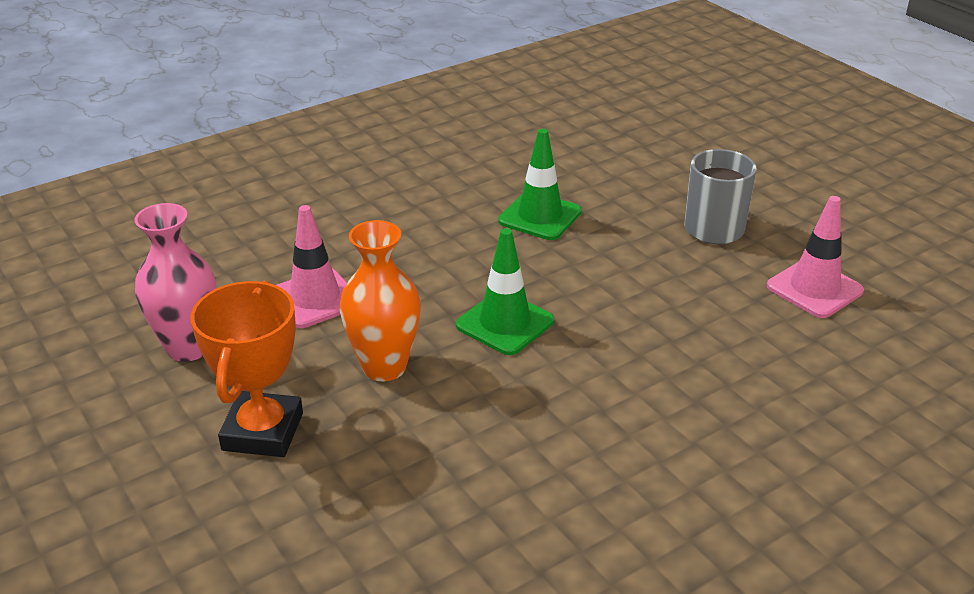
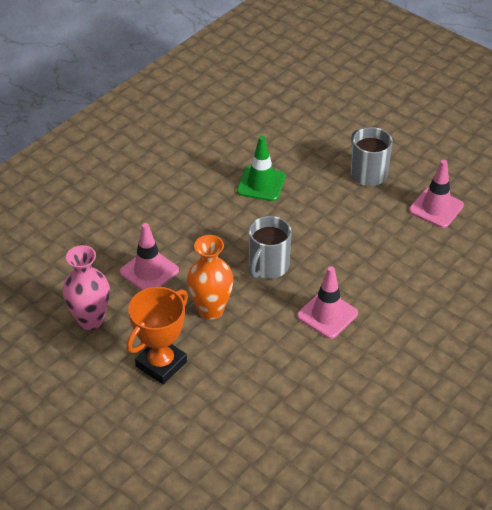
camera: 15 degrees left, 10 degrees up
orange trophy [190,281,303,457] -> orange trophy turned 45 degrees clockwise [126,287,188,384]
green traffic cone [456,228,554,355] -> grey mug [249,216,292,279]
none -> pink traffic cone [297,266,358,339]

